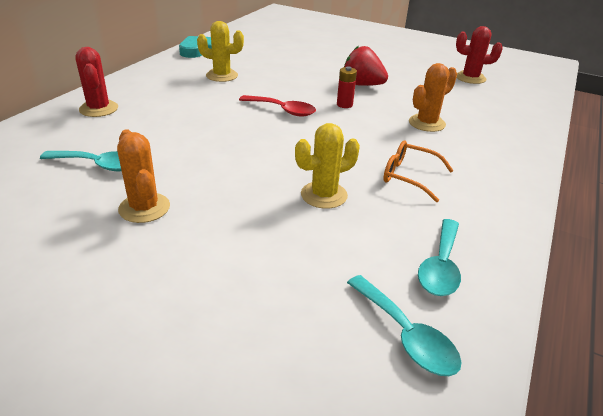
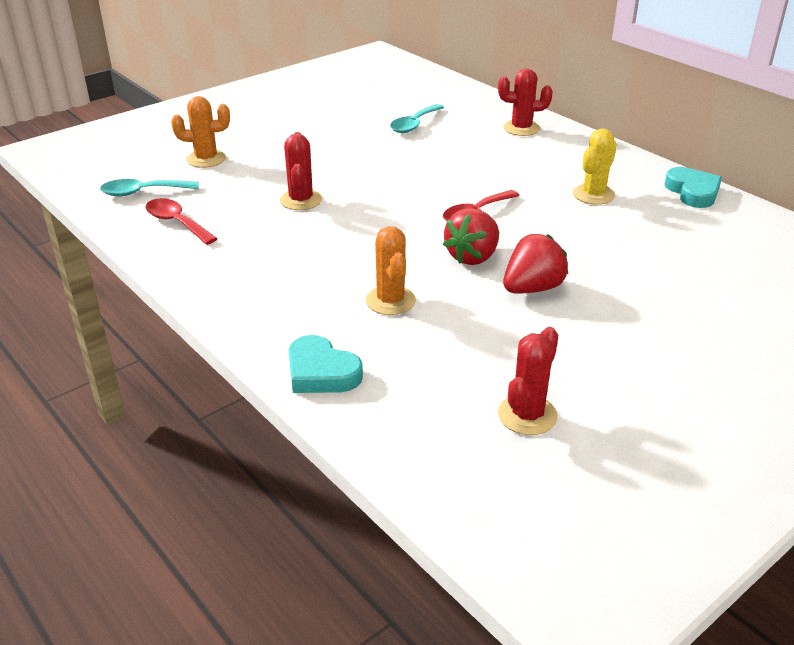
camera: 115 degrees right, 0 degrees up
orange cactus [117,129,170,223] -> orange cactus moved to [171,96,230,168]
yellow cactus [295,123,360,209] -> red cactus [280,132,322,210]
red battery [337,66,357,108] -> red strawberry [443,208,499,265]
orange glasses [383,141,454,202] -> none
turquoise spoon [418,219,461,296] -> red spoon [146,198,218,245]
none -> turquoise heart [289,335,363,393]

